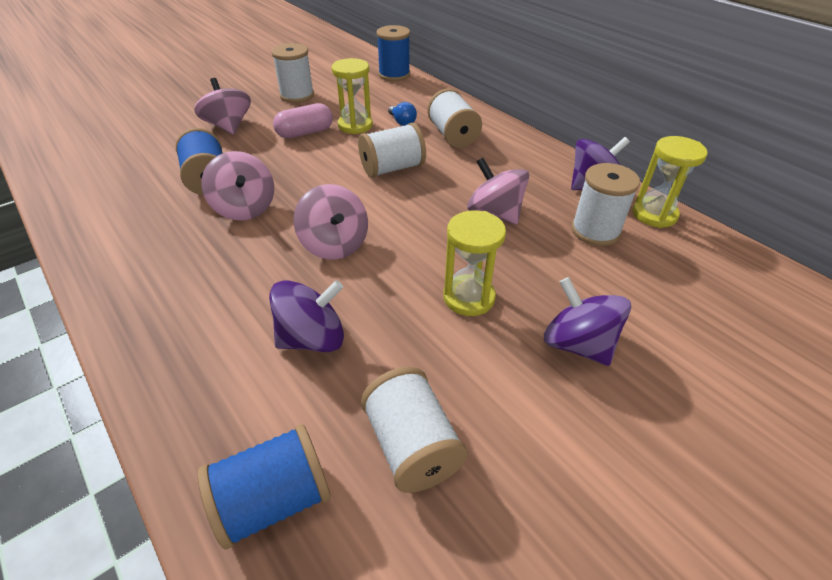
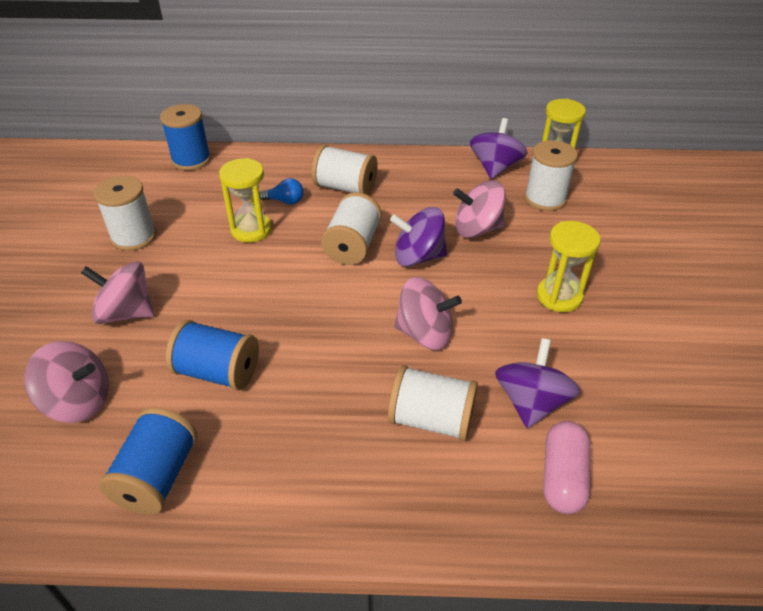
camera: 50 degrees left, 0 degrees up
blue spool [198,424,331,549] -> blue spool moved to [99,407,198,515]
pink spinning top [201,151,274,221] -> pink spinning top moved to [24,341,109,423]
pink capsule [273,103,333,138] -> pink capsule moved to [543,421,590,514]
white spool [361,367,468,493] -> white spool moved to [388,365,478,441]
purple spinning top [544,277,631,366] -> purple spinning top moved to [390,207,447,267]

